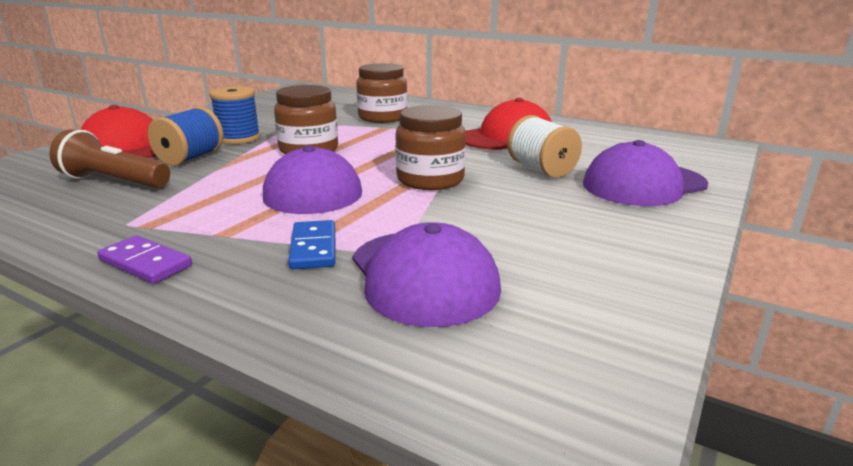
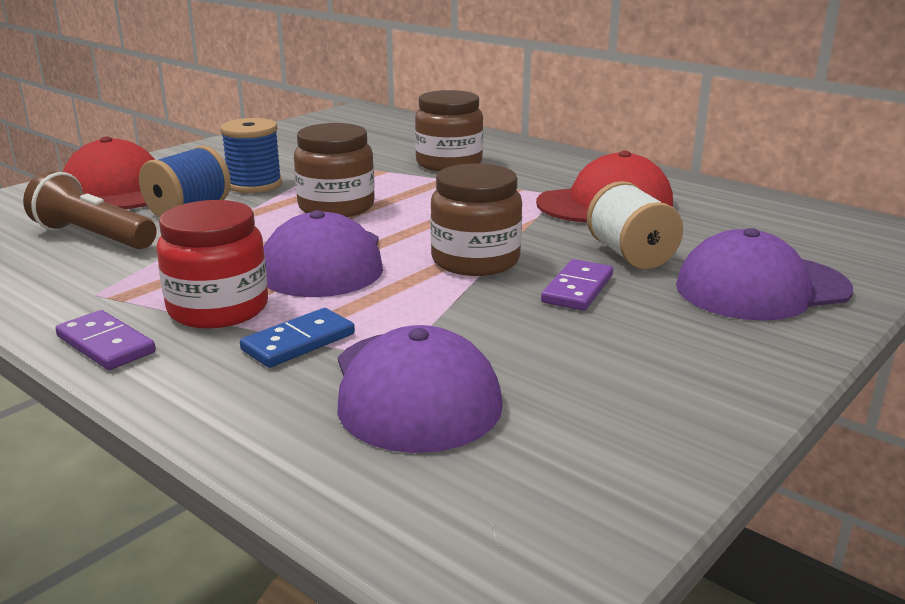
camera: 10 degrees right, 0 degrees up
blue domino [288,220,336,269] -> blue domino turned 45 degrees clockwise [240,308,355,368]
none -> red jar [156,200,268,328]
none -> purple domino [541,259,613,311]

